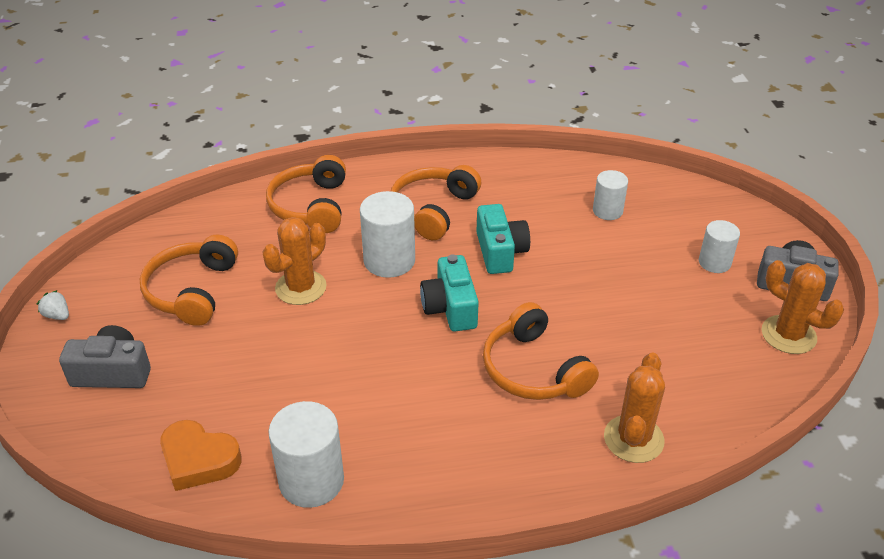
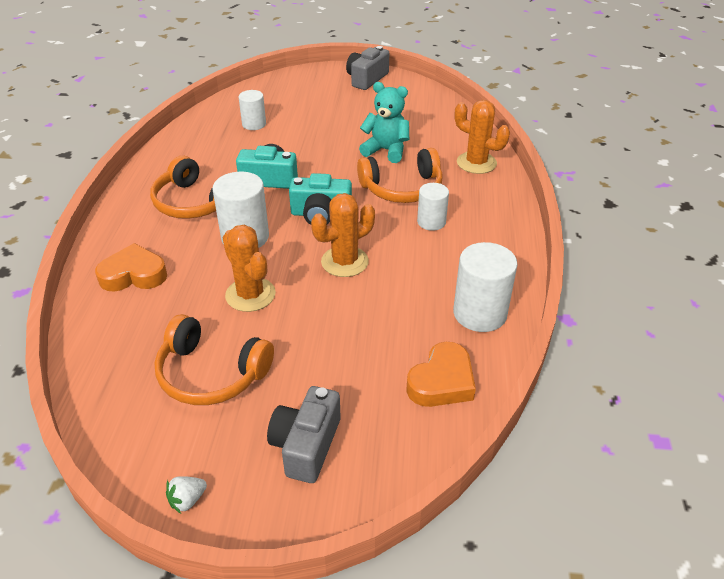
camera: 75 degrees left, 0 degrees up
orange headphones [266,155,346,233] -> orange heart [95,243,167,291]
white cylinder [699,220,740,273] -> white cylinder moved to [417,183,449,231]
orange cactus [762,260,844,354] -> orange cactus moved to [311,193,375,277]
none -> turquoise teddy bear [359,82,409,163]

